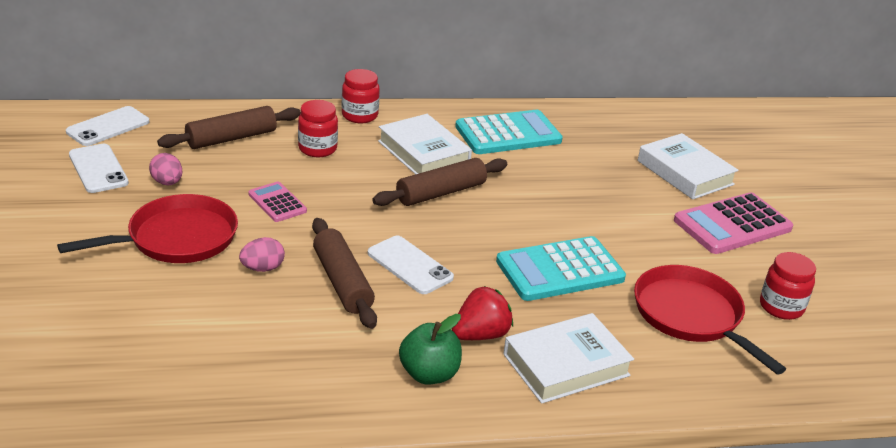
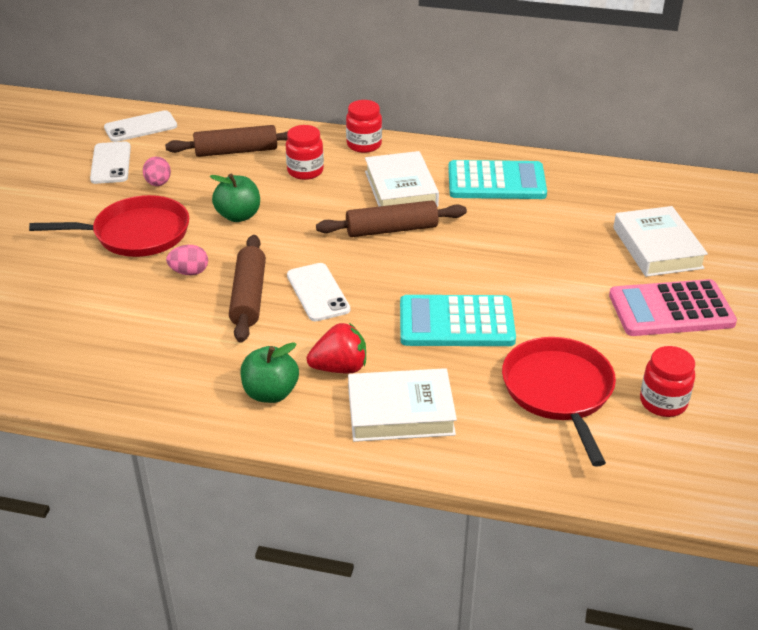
camera: 25 degrees right, 5 degrees up
pink calculator [249,182,307,222] -> green apple [210,173,260,222]

